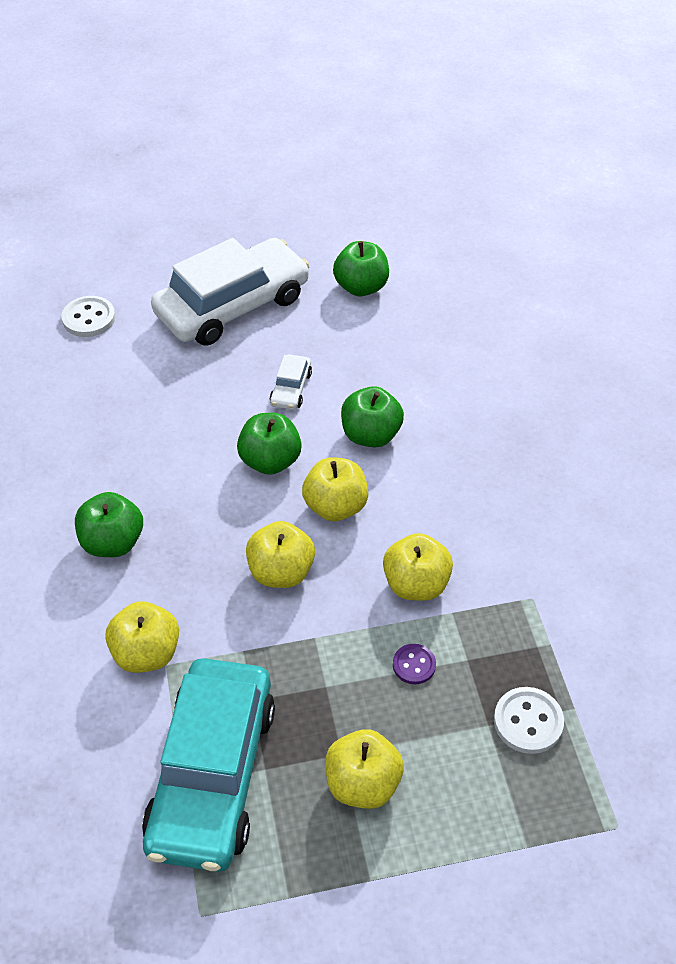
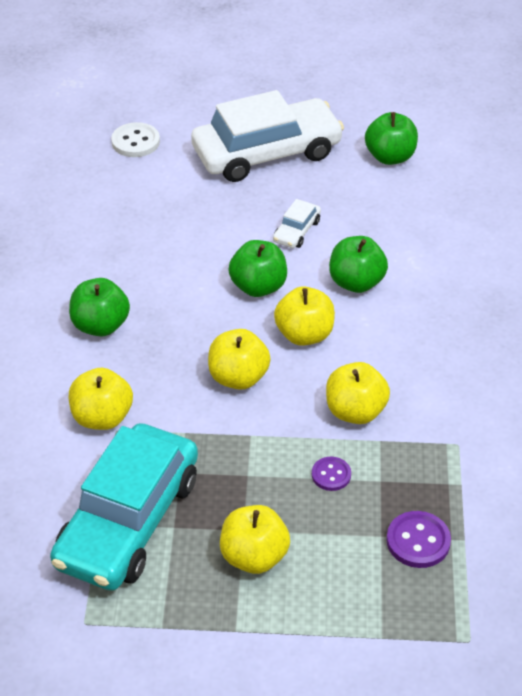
camera: 15 degrees right, 5 degrees down
white button [494,687,564,754] -> purple button [386,511,451,568]

